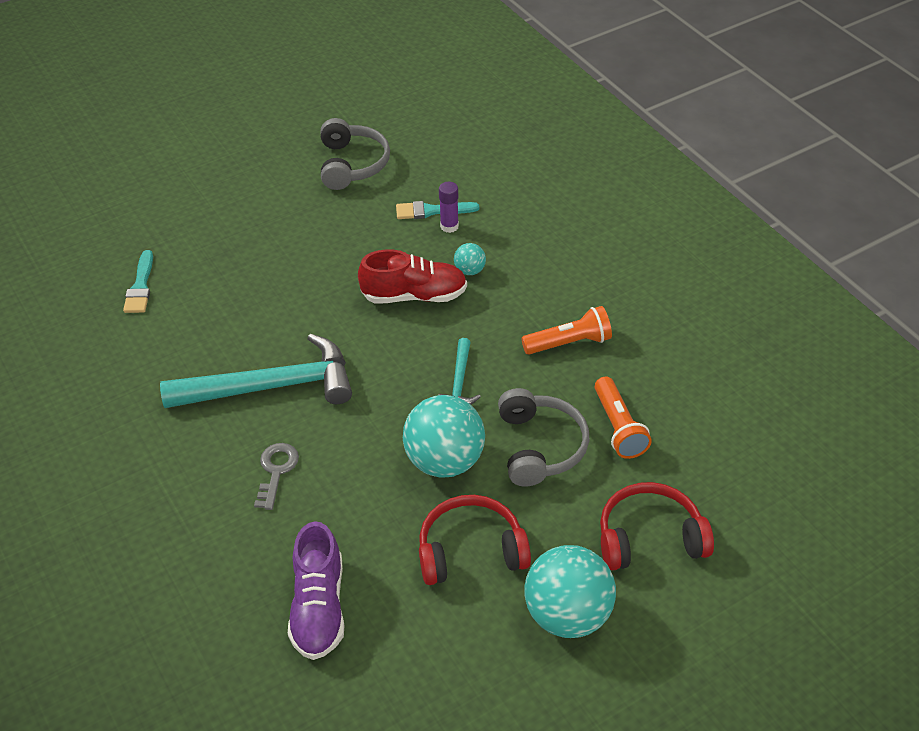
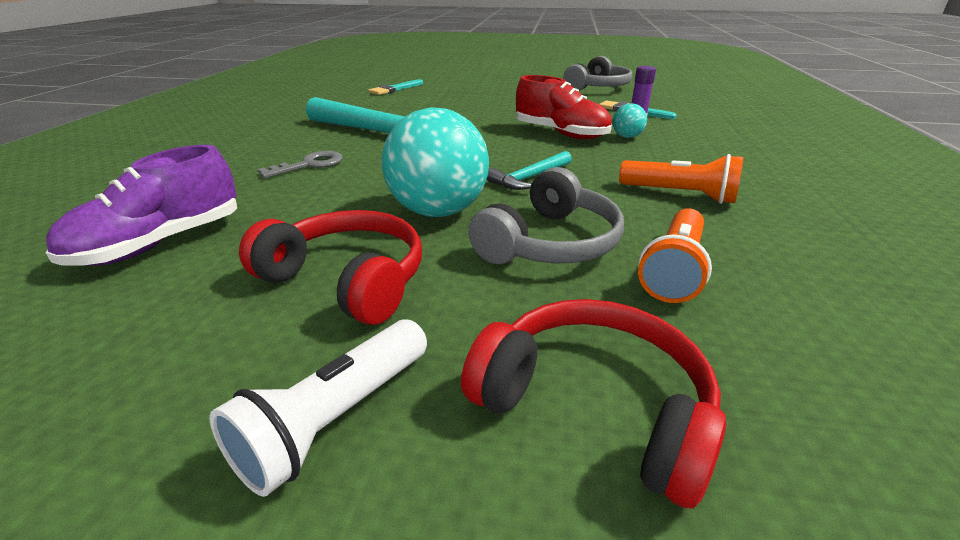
camera: 40 degrees right, 15 degrees down
turquoise ball [524,545,616,638] -> white flashlight [210,319,427,497]

